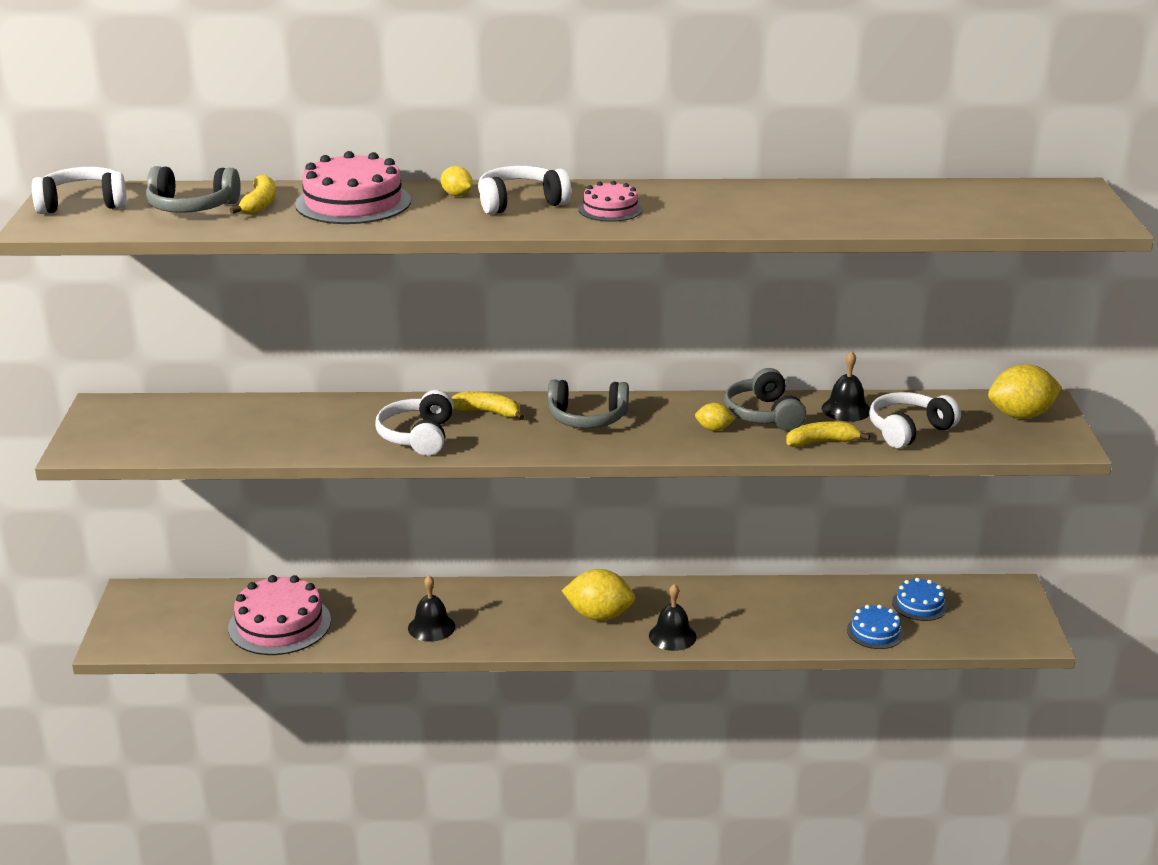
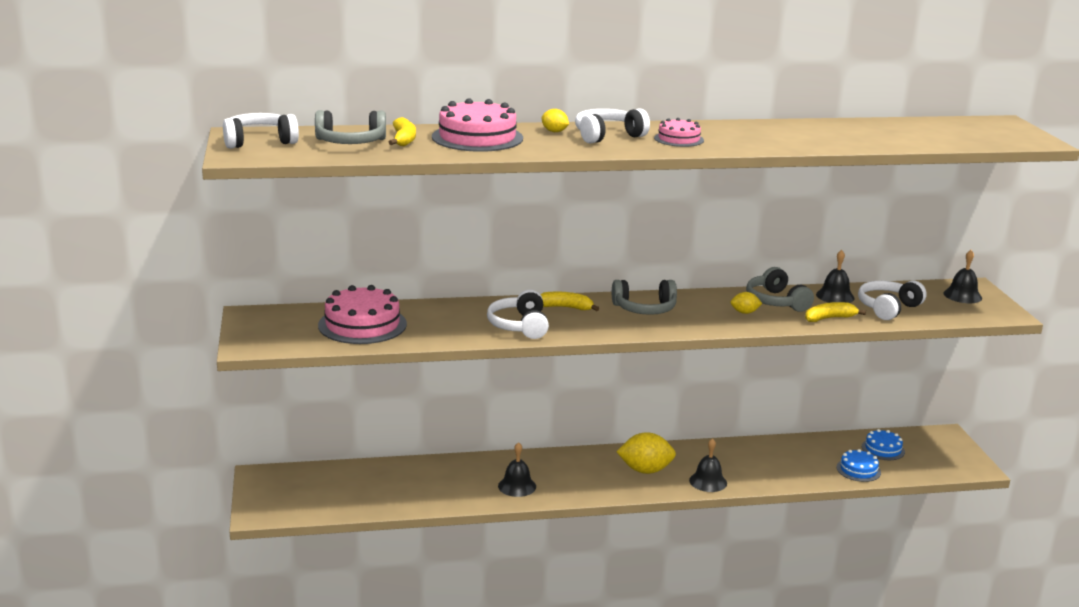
camera: 10 degrees left, 5 degrees down
pink cake [228,575,331,655] -> pink cake moved to [318,285,407,344]
yellow lemon [988,364,1062,419] -> black bell [943,250,982,303]

